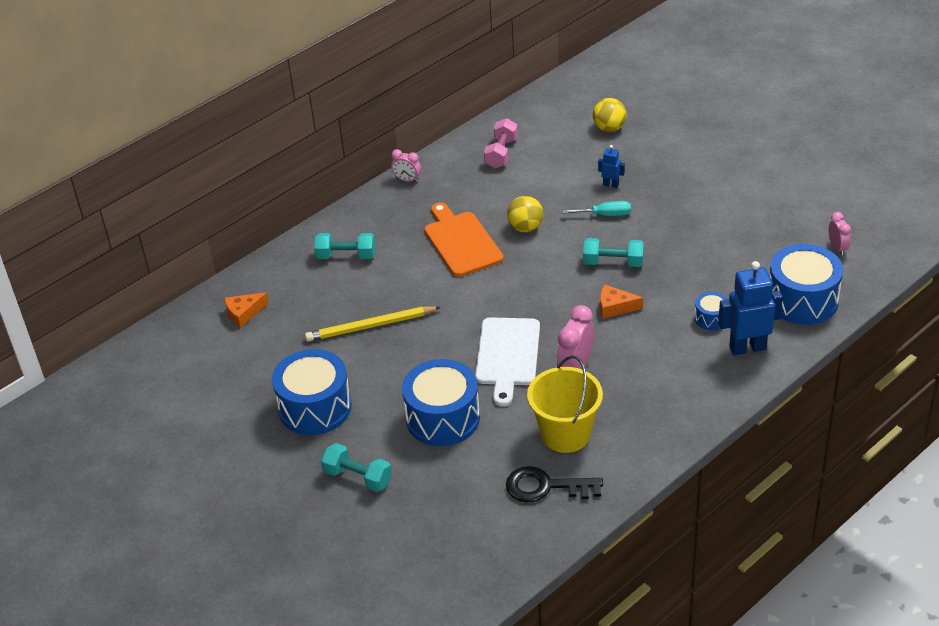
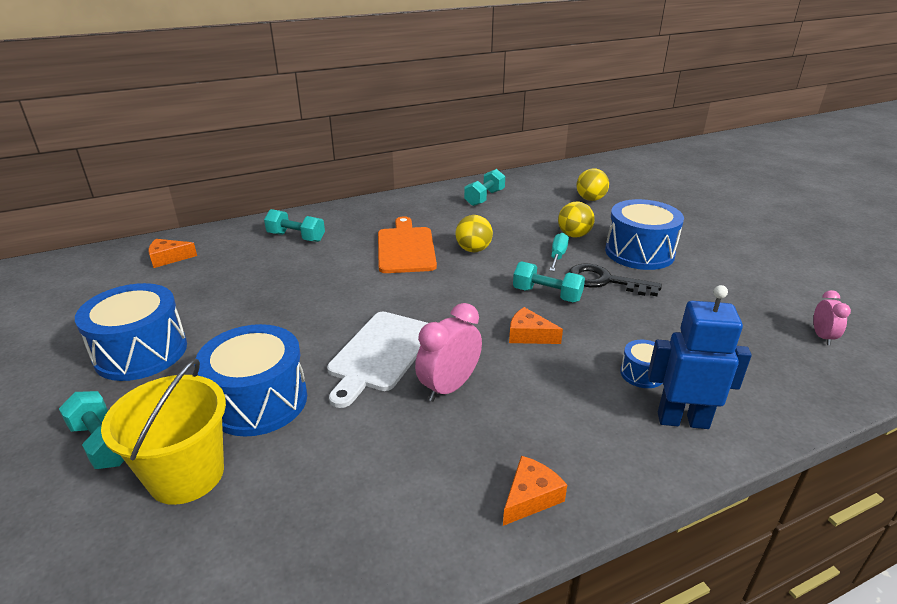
camera: 15 degrees right, 10 degrees down
yellow pencil [305,306,441,342] -> none
pink clock [391,149,421,182] -> none
pink dumbbell [484,118,518,168] -> turquoise dumbbell [464,169,505,206]
black key [506,466,603,502] -> black key moved to [568,264,662,296]
yellow bucket [527,355,603,453] -> yellow bucket moved to [101,359,226,505]
turquoise screwdriver [563,201,631,216] -> turquoise screwdriver turned 90 degrees counterclockwise [549,233,569,271]
blue robot [598,145,625,188] -> yellow ball [558,202,595,237]
blue drum [770,244,843,325] -> blue drum moved to [605,199,684,270]
none -> orange cheese [503,456,567,526]

